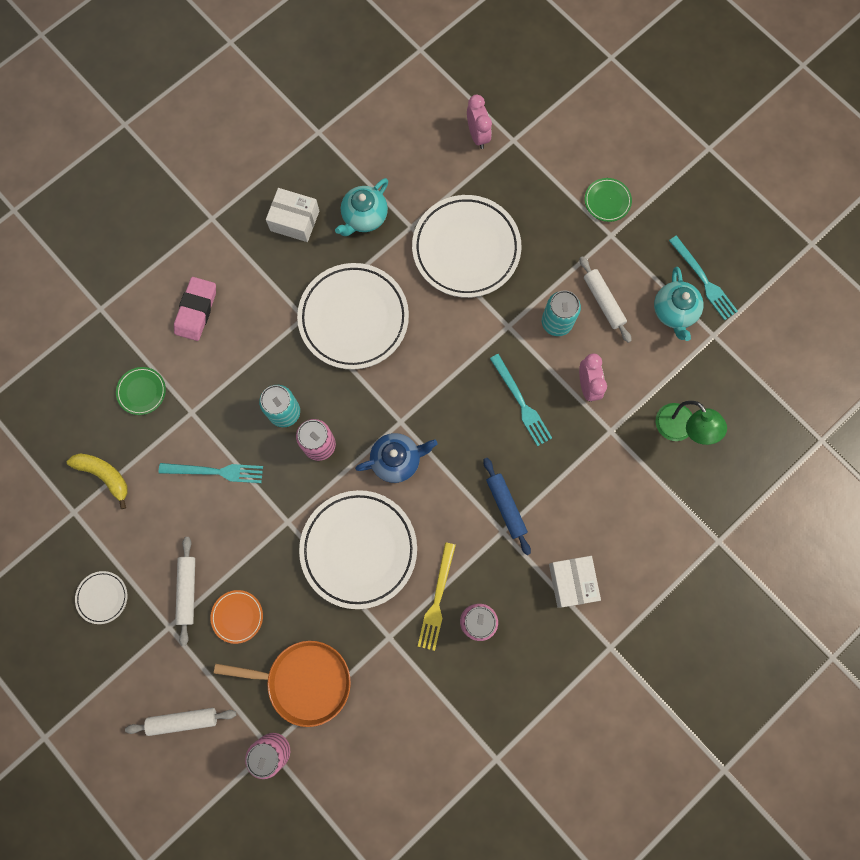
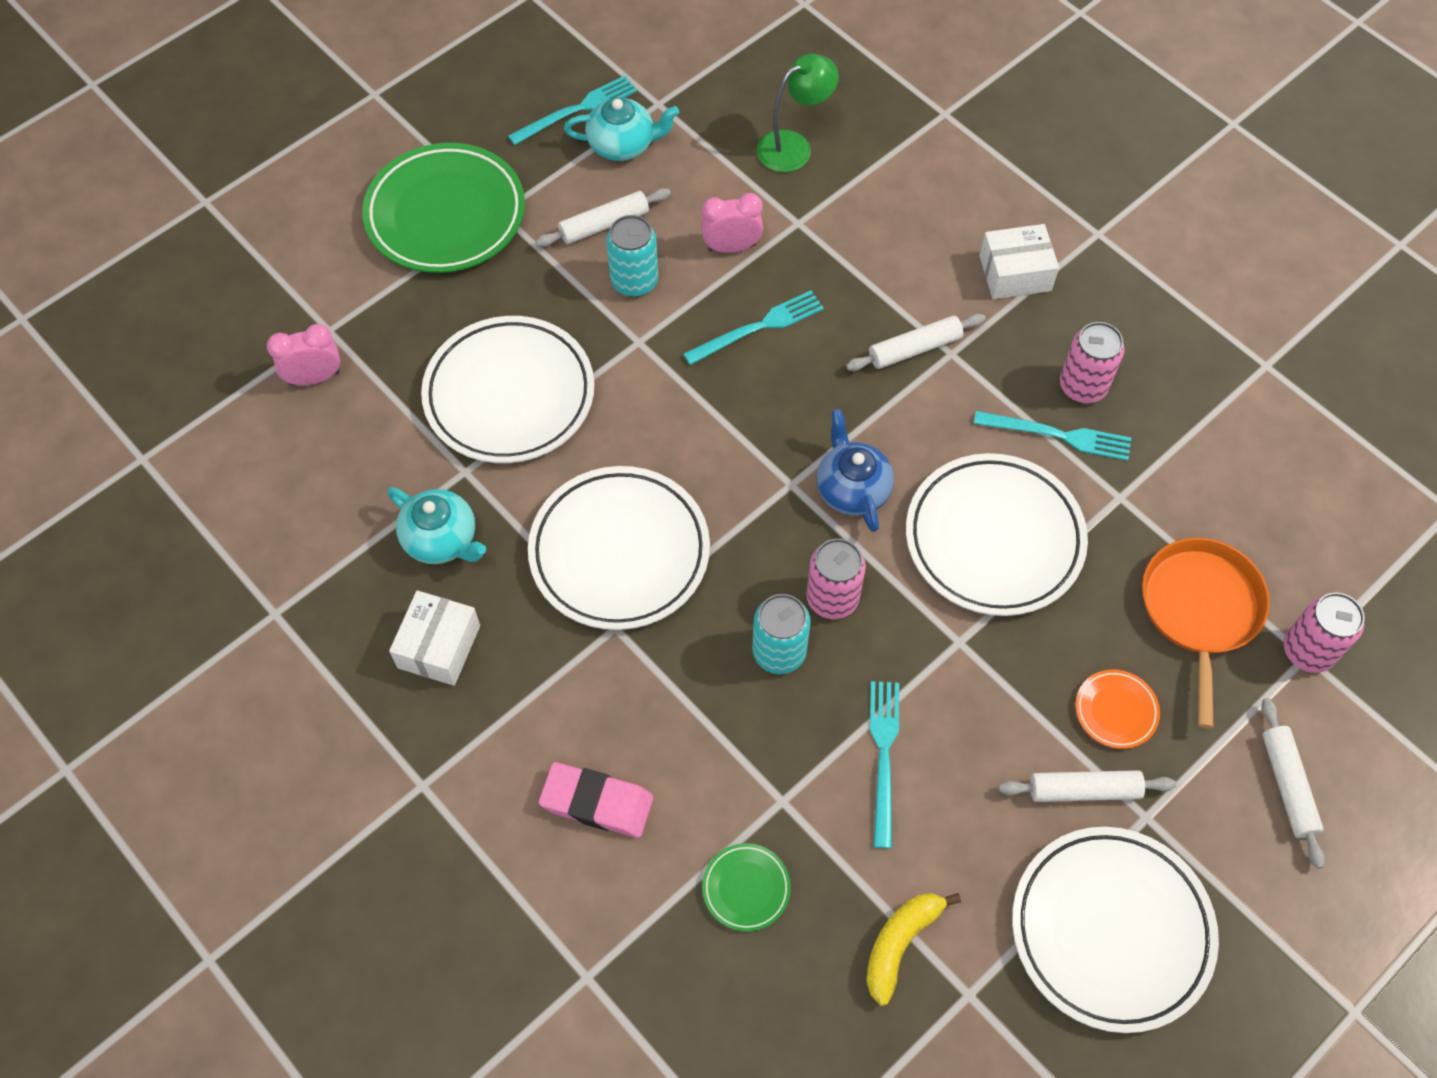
camera: 90 degrees left, 15 degrees down
white plate [75,571,127,624] -> white plate [1012,827,1219,1033], size x2.27
yellow fork [418,542,456,651] -> turquoise fork [974,411,1131,461]
blue rolling pin [483,458,531,555] -> white rolling pin [846,314,986,371]
green plate [585,178,632,222] -> green plate [362,143,525,273], size x2.27

